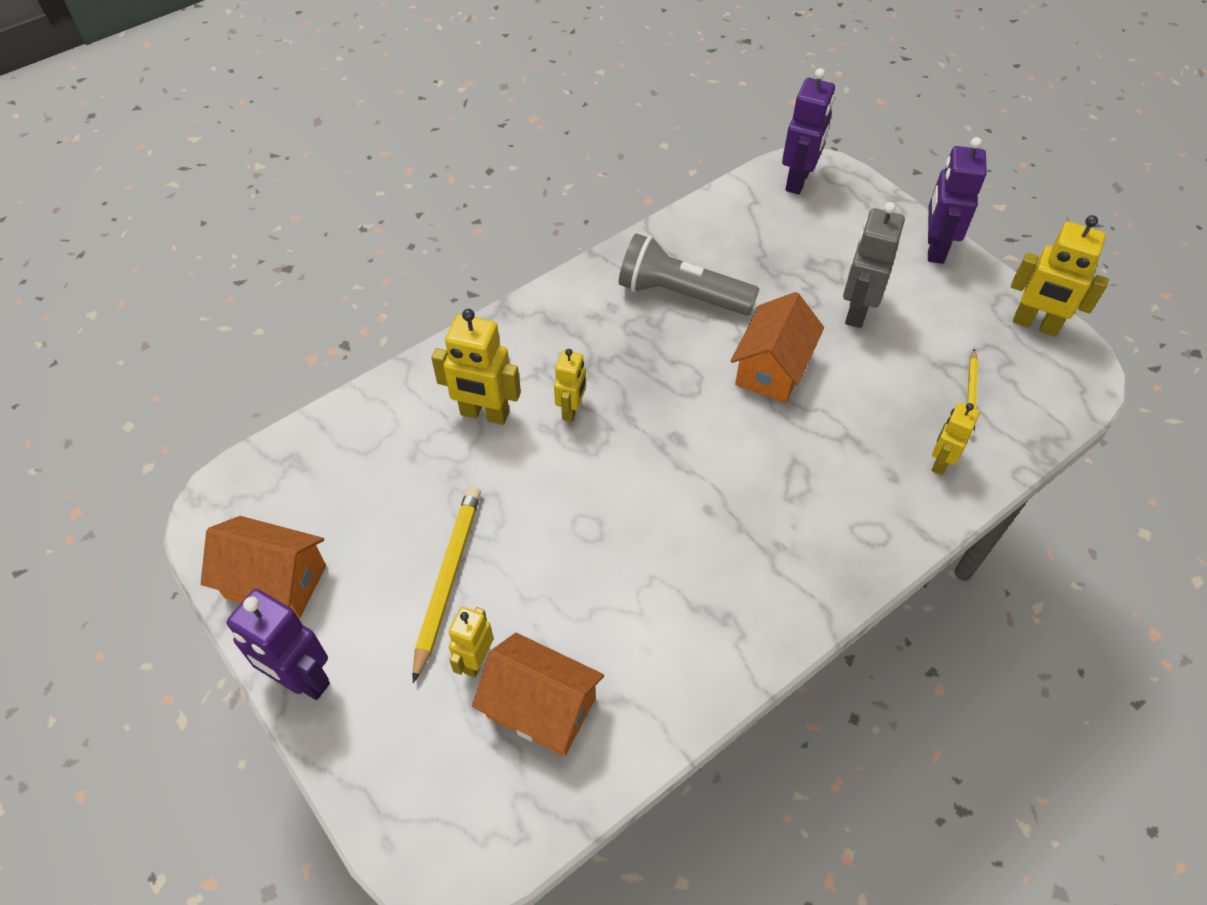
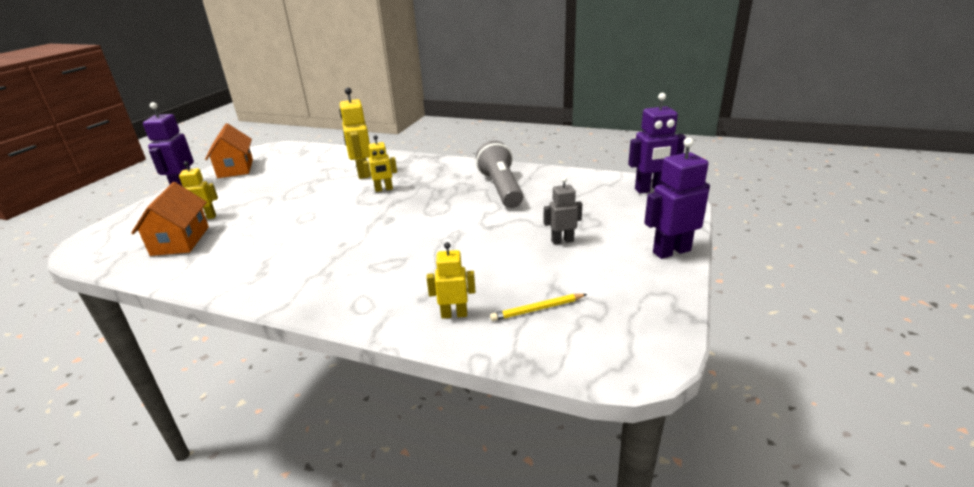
camera: 60 degrees right, 25 degrees down
yellow pencil [412,486,481,683] -> none
orange house [731,292,824,403] -> none
grey robot [843,202,905,328] -> grey robot [544,177,582,245], size x0.62
yellow robot [1011,215,1109,337] -> none

